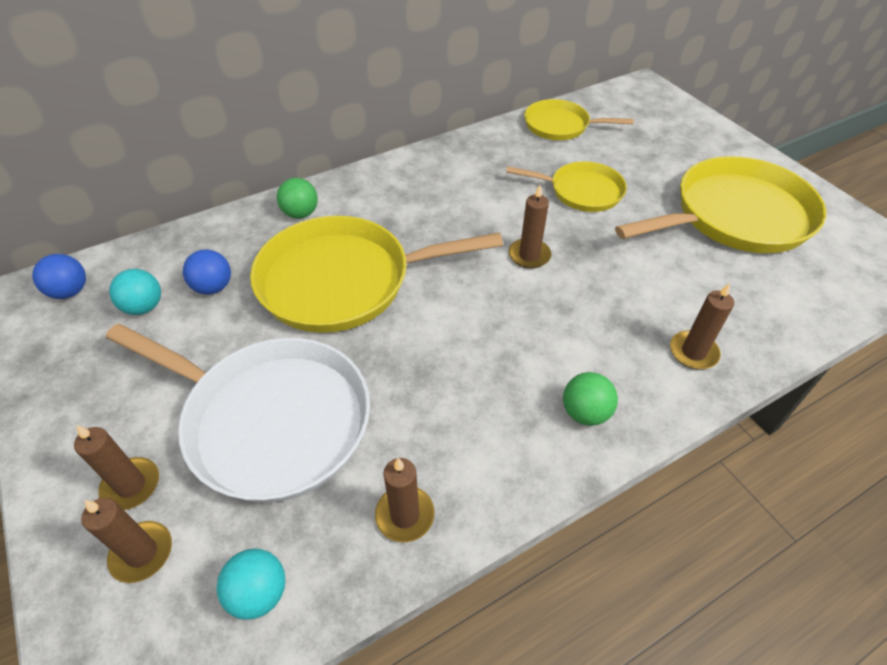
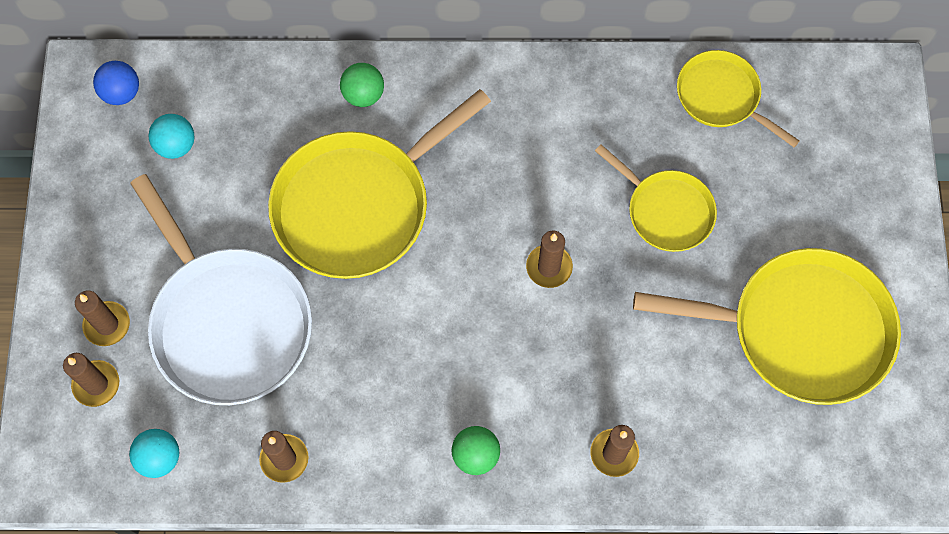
camera: 30 degrees right, 20 degrees up
blue ball [183,250,231,295] -> none
yellow pan [250,216,503,333] -> yellow pan turned 60 degrees counterclockwise [268,89,491,279]

